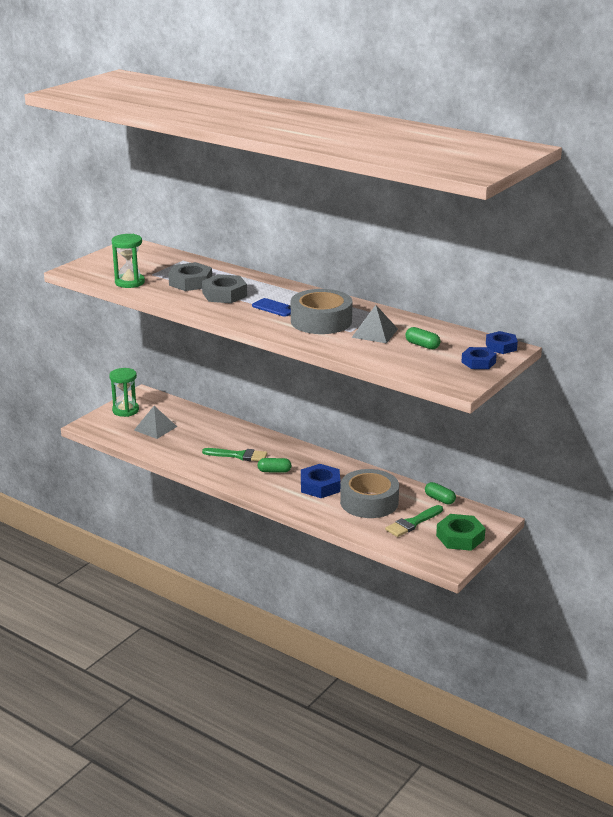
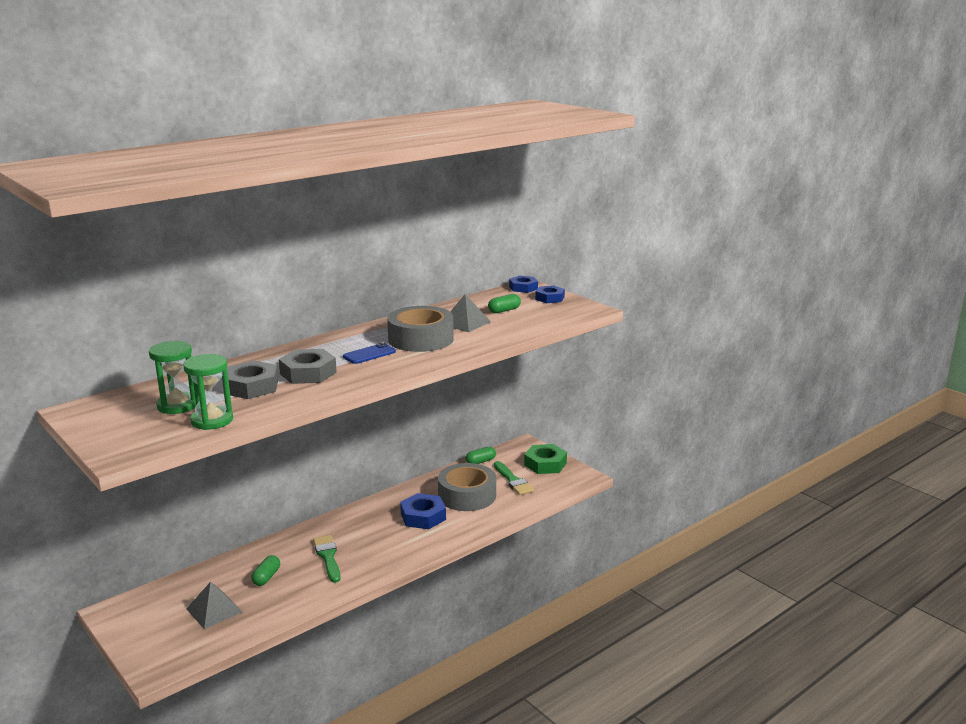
camera: 75 degrees left, 5 degrees down
green hourglass [109,368,139,417] -> green hourglass moved to [149,341,196,414]
green brush [202,448,268,461] -> green brush turned 45 degrees counterclockwise [313,535,341,583]
green capsule [258,458,292,473] -> green capsule moved to [251,555,280,586]

